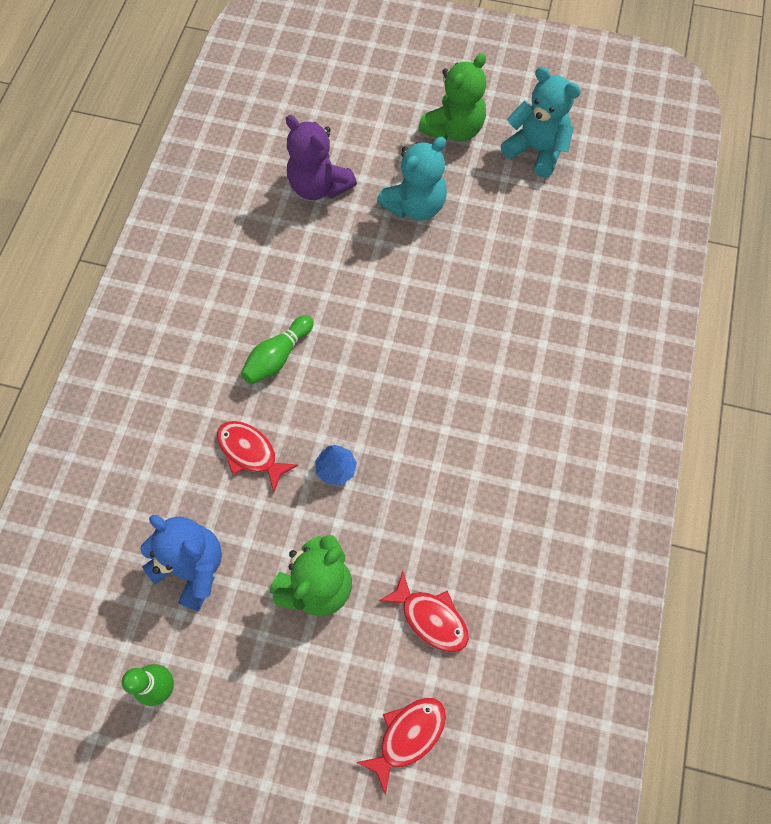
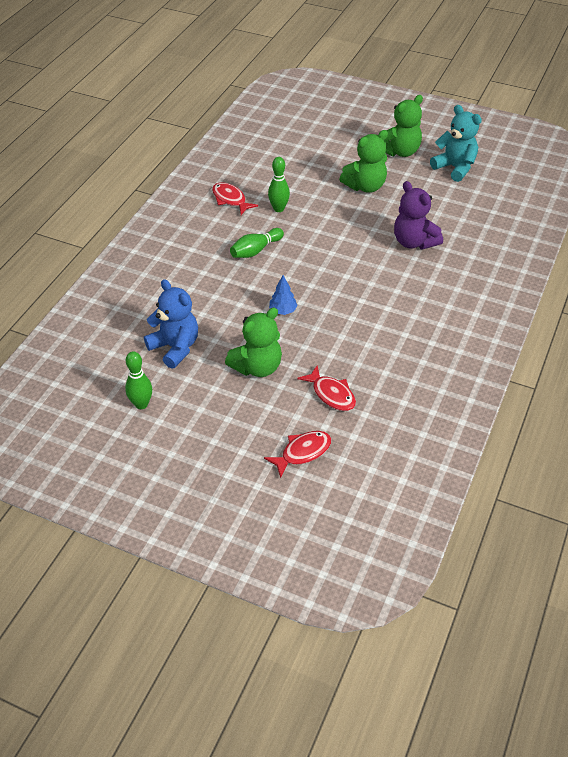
camera: 10 degrees right, 20 degrees down
red fish [217,421,298,492] -> red fish moved to [212,183,258,215]
purple teddy bear [286,115,357,200] -> purple teddy bear moved to [394,181,443,250]
turquoise teddy bear [377,137,447,221] -> green teddy bear [339,130,388,193]
none -> green bowling pin [268,157,290,212]

